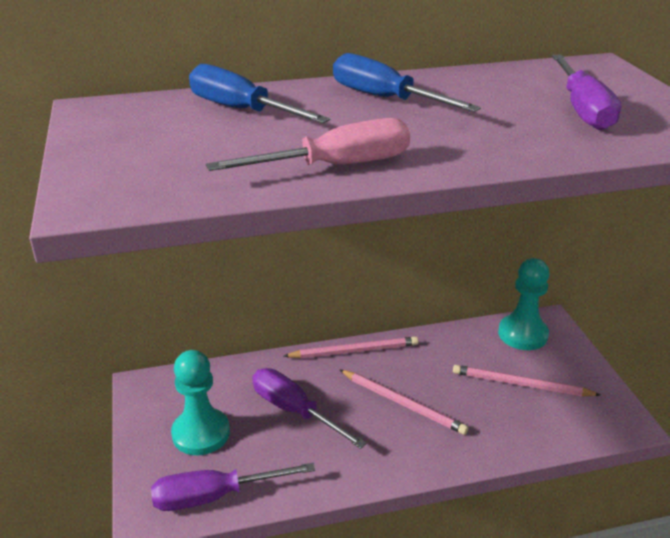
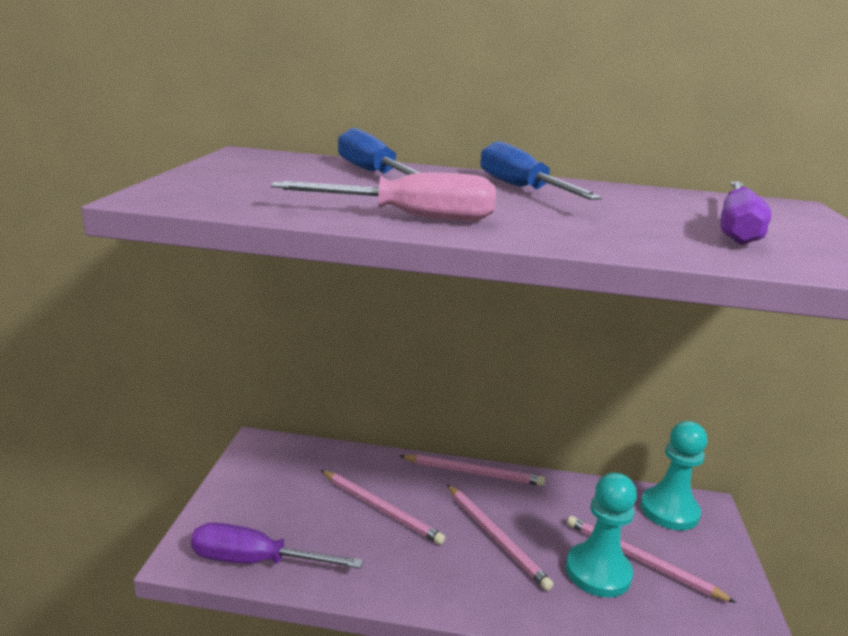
camera: 20 degrees right, 10 degrees down
turquoise pawn [171,350,230,455] -> turquoise pawn moved to [566,473,637,597]
purple screwdriver [252,368,367,449] -> pink pencil [321,470,445,545]

